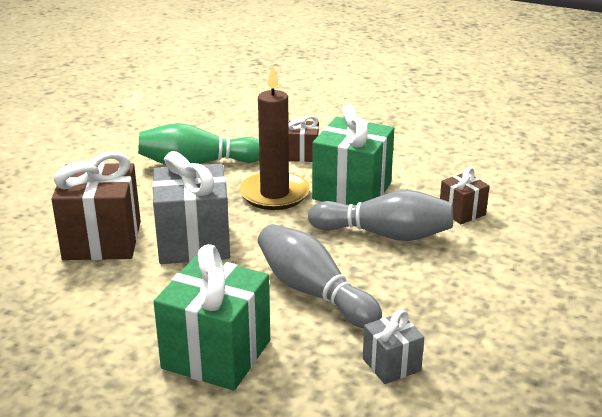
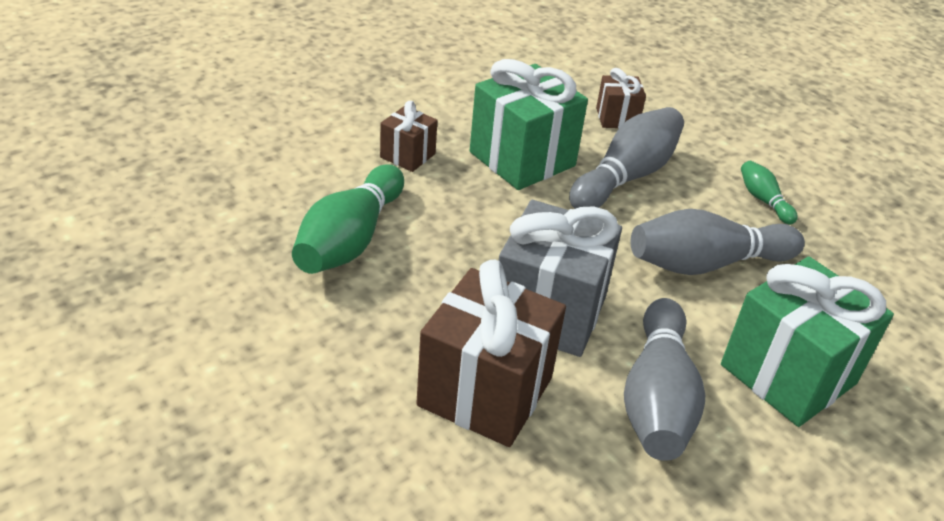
camera: 65 degrees left, 10 degrees up
brown candle [239,64,310,210] -> none
grey gift [363,309,424,384] -> none
none -> grey bowling pin [624,298,705,461]
none -> green bowling pin [741,161,798,224]

